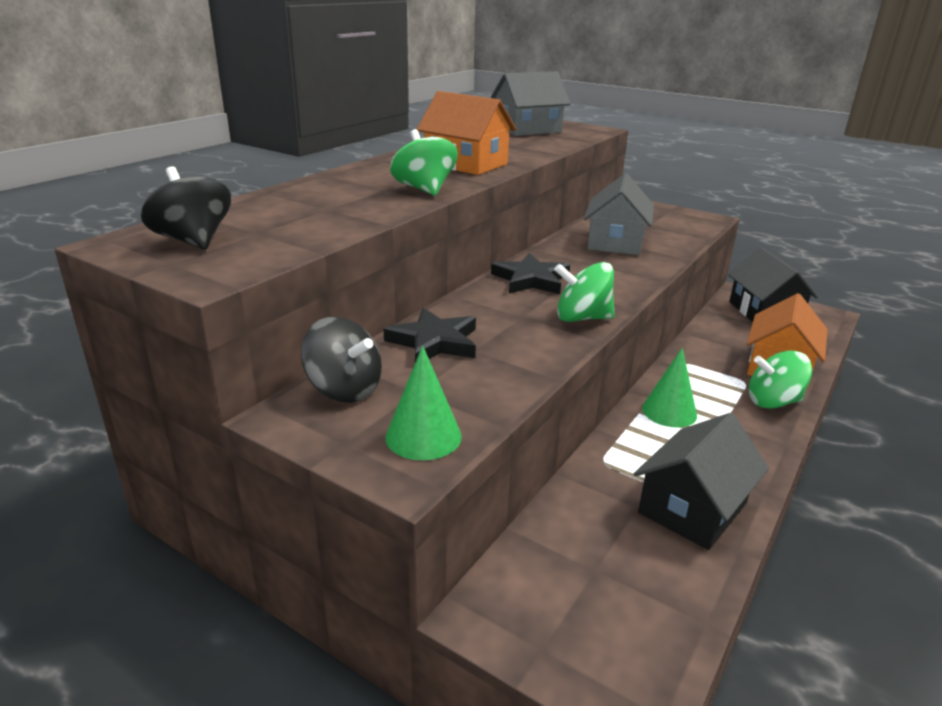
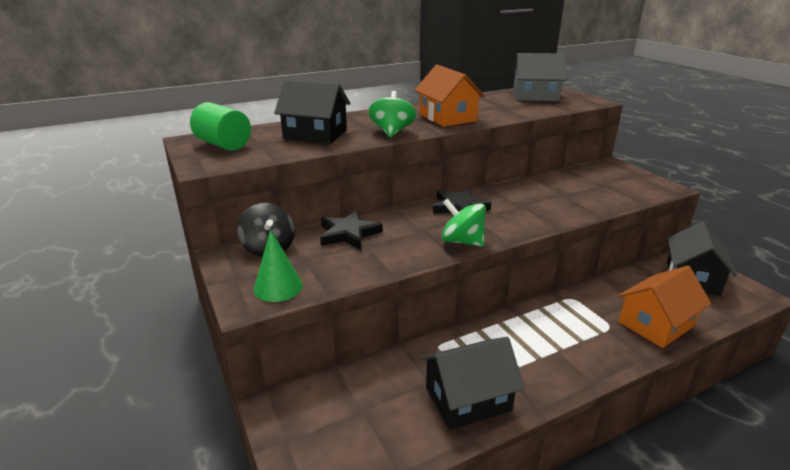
camera: 30 degrees right, 0 degrees up
black spinning top [140,166,231,250] -> green cylinder [190,102,251,151]
grey house [584,173,654,255] -> none
green cone [642,348,697,428] -> none
green spinning top [749,350,812,409] -> none
none -> black house [274,80,350,144]

